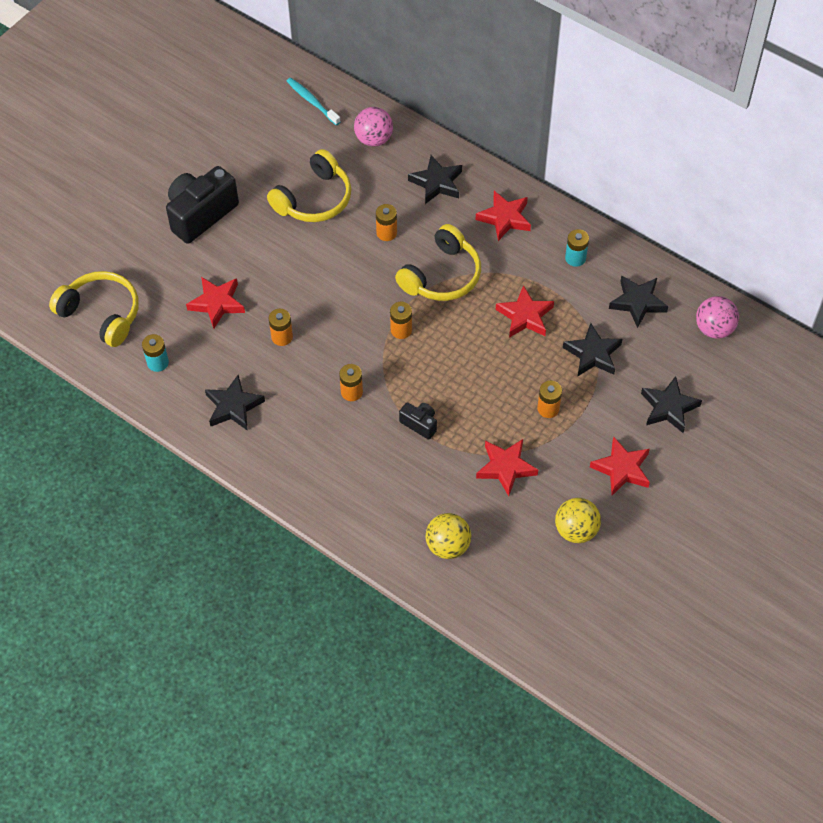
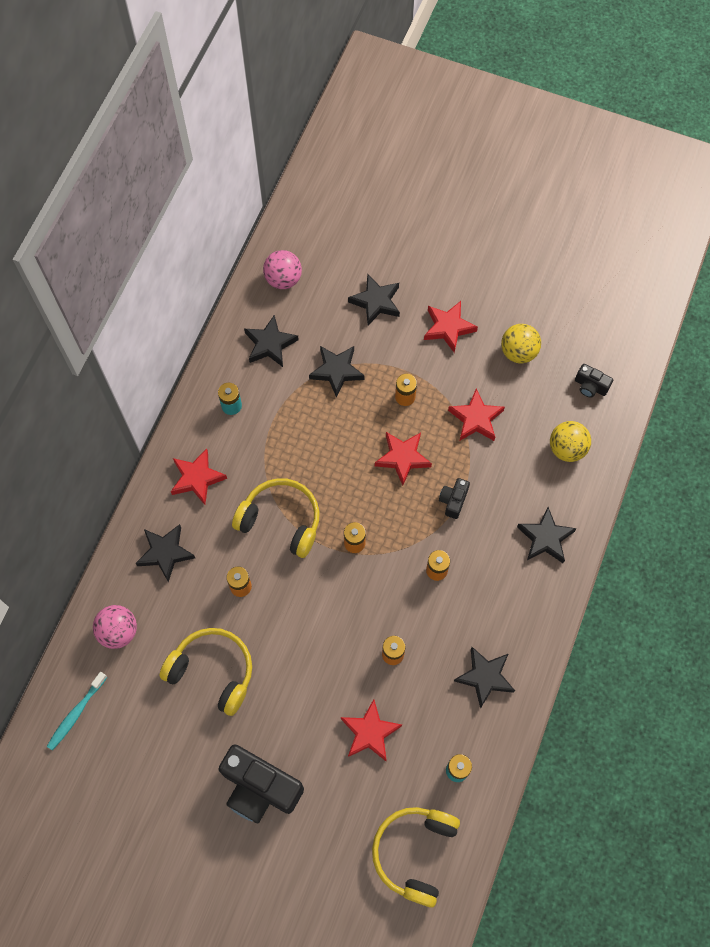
camera: 105 degrees left, 10 degrees up
red star [496,285,554,338] -> red star moved to [375,432,432,485]
none -> black star [517,507,577,563]
none -> black camera [575,364,613,398]

